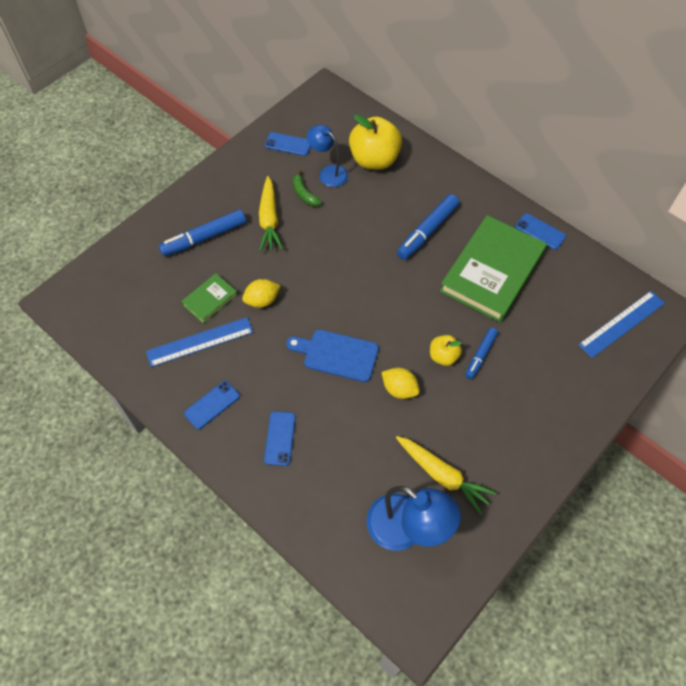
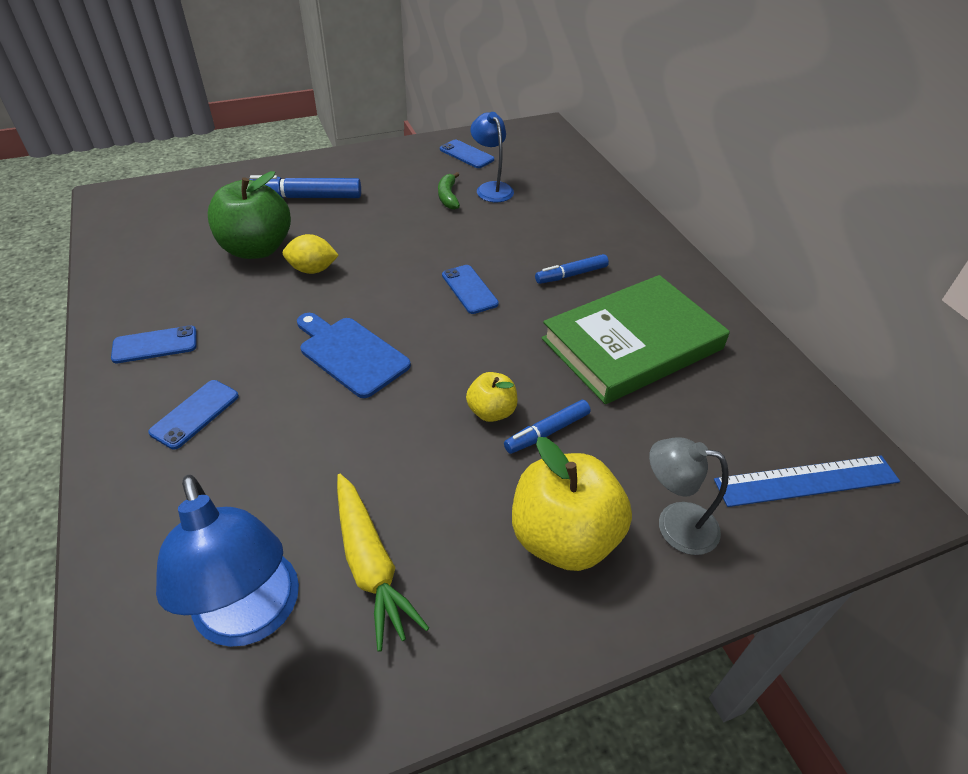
camera: 25 degrees right, 15 degrees down
blue ruler [146,317,254,367] -> none
green book [181,273,238,324] -> green apple [208,171,291,259]
yellow carrot [259,176,283,252] -> none
yellow apple [349,115,402,170] -> yellow apple moved to [512,437,632,571]
yellow lemon [382,368,420,399] -> none
blue marker [397,194,459,260] -> blue marker [535,254,609,284], size x0.62
blue phone [515,213,566,250] -> blue phone moved to [442,265,499,314]
none -> grey lamp [649,437,729,555]

